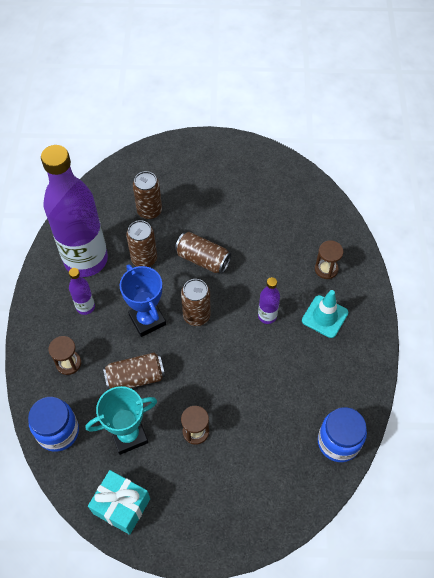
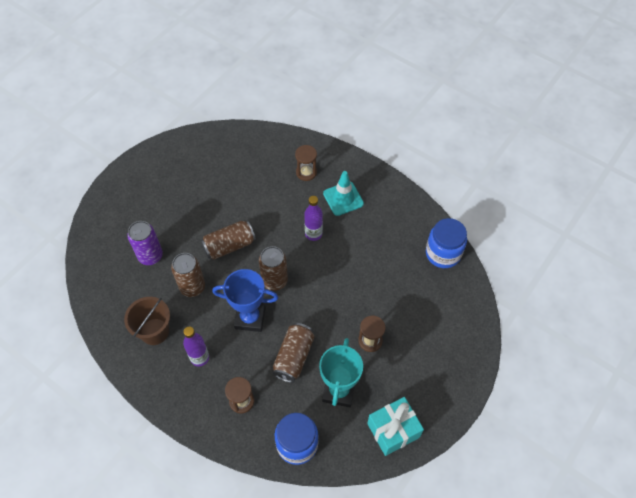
camera: 55 degrees left, 0 degrees up
purple bottle [41,145,108,277] -> brown bucket [124,297,170,345]
brown can [133,171,162,219] -> purple can [127,221,163,265]

